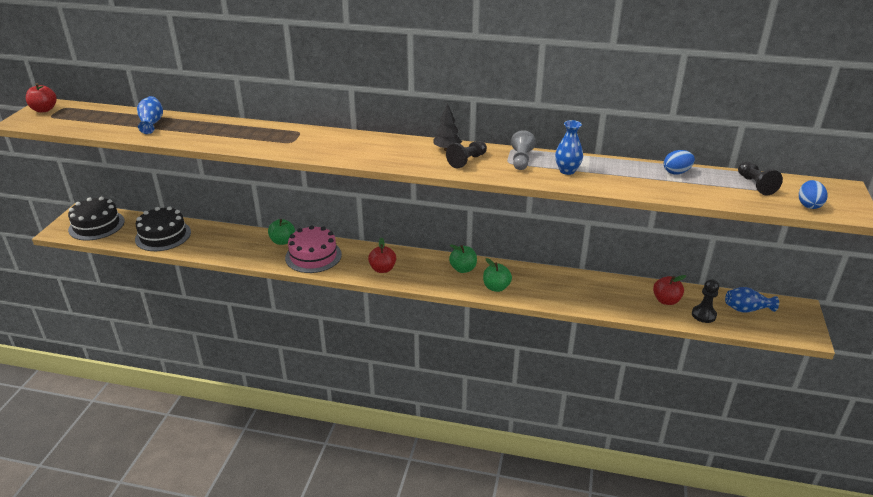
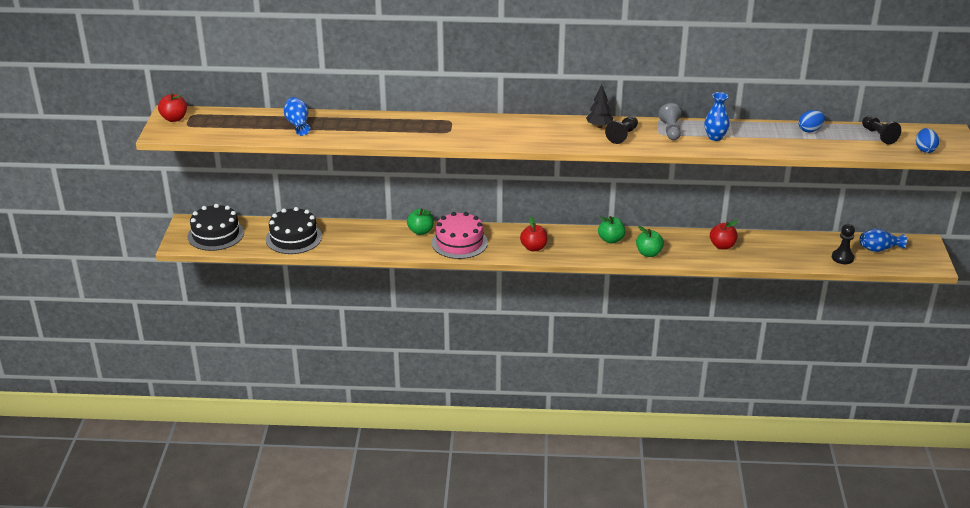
camera: 10 degrees left, 0 degrees up
red apple [653,275,686,305] -> red apple moved to [710,220,738,250]

